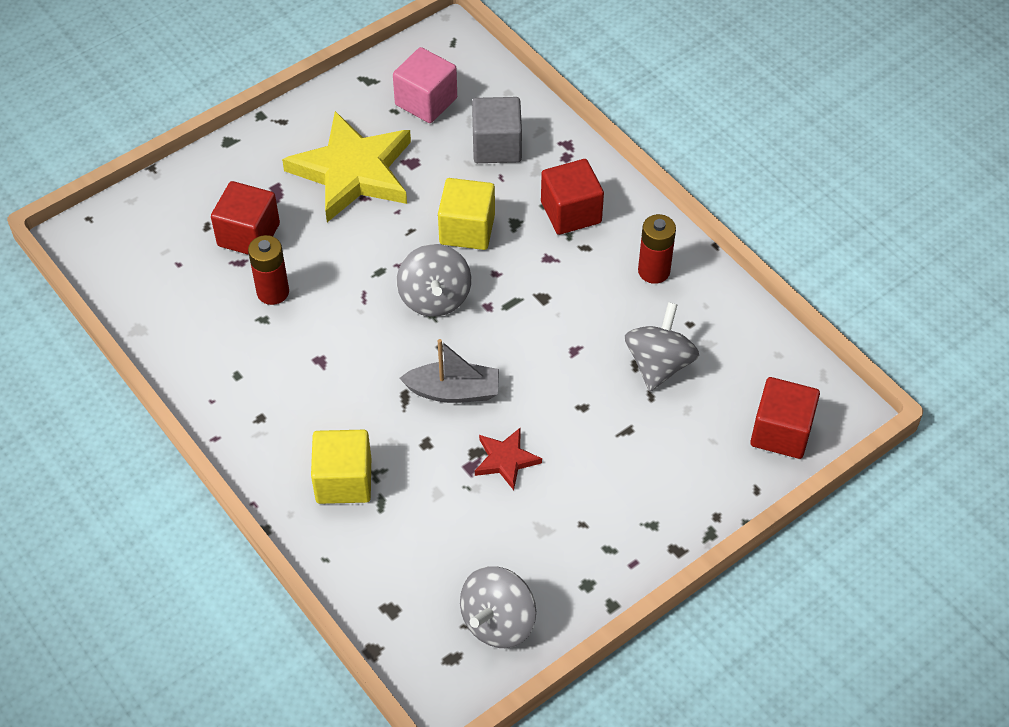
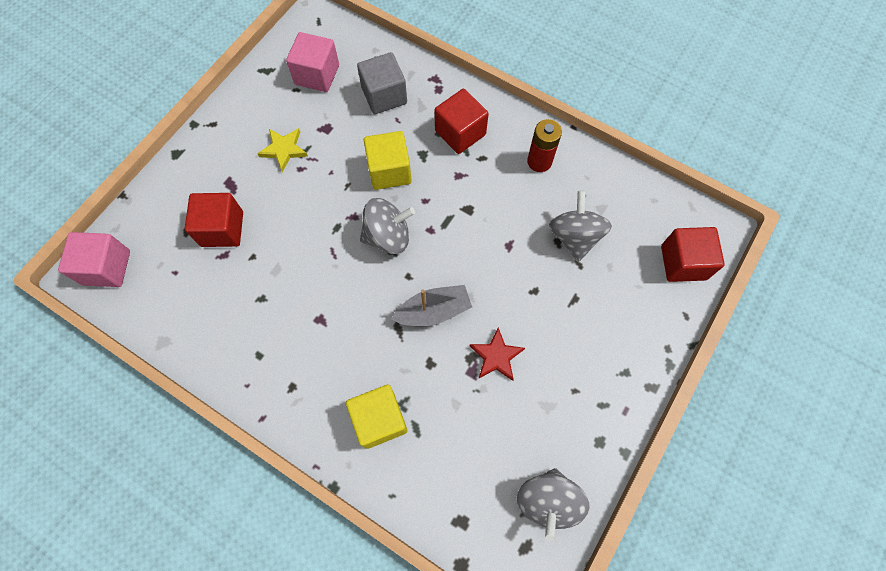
camera: 20 degrees left, 15 degrees up
red battery [248,235,289,305] -> none
yellow star [282,111,411,222] -> yellow star [257,128,308,172], size x0.46
grey spinning top [397,244,471,317] -> grey spinning top turned 75 degrees counterclockwise [360,198,415,254]
none -> pink cube [58,232,130,287]

